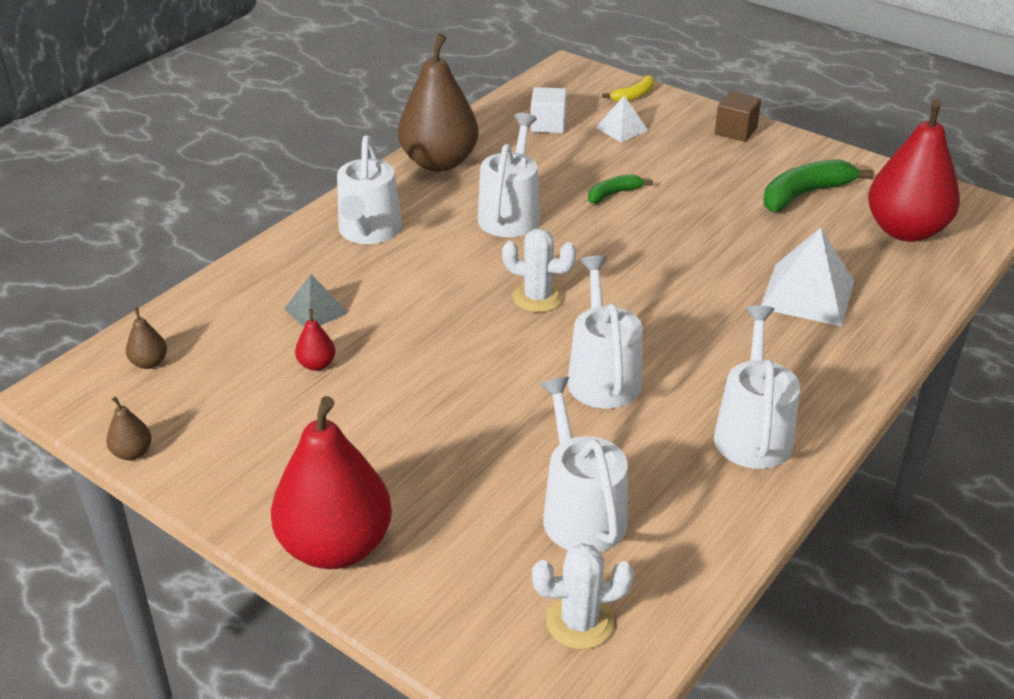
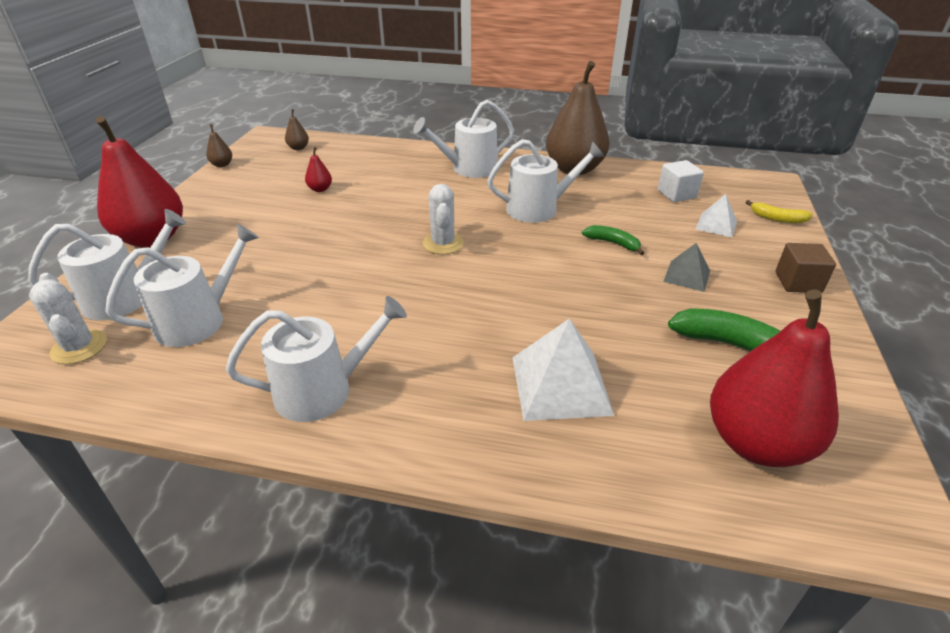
camera: 65 degrees right, 0 degrees up
grey pyramid [284,274,348,327] -> grey pyramid moved to [663,243,710,292]
white watering can [568,255,643,409] -> white watering can moved to [28,209,186,320]

